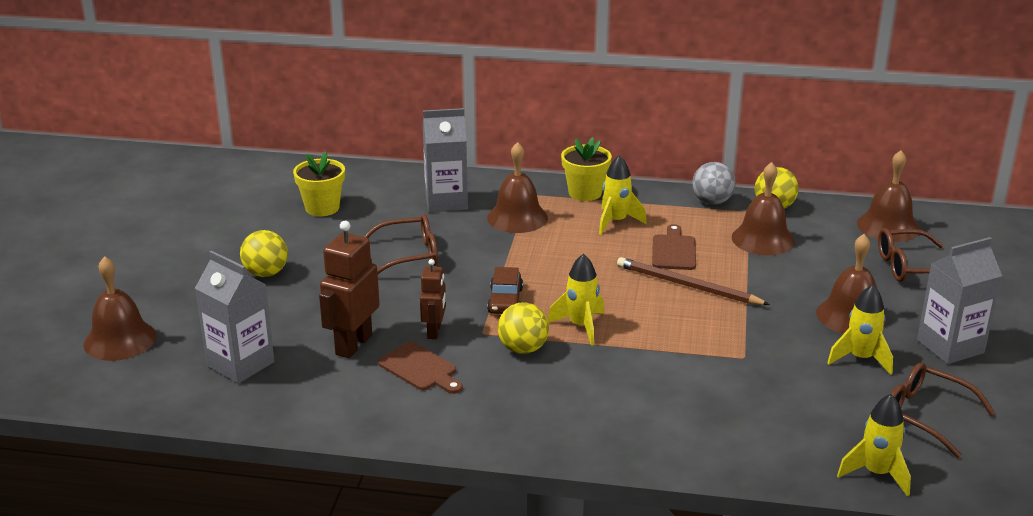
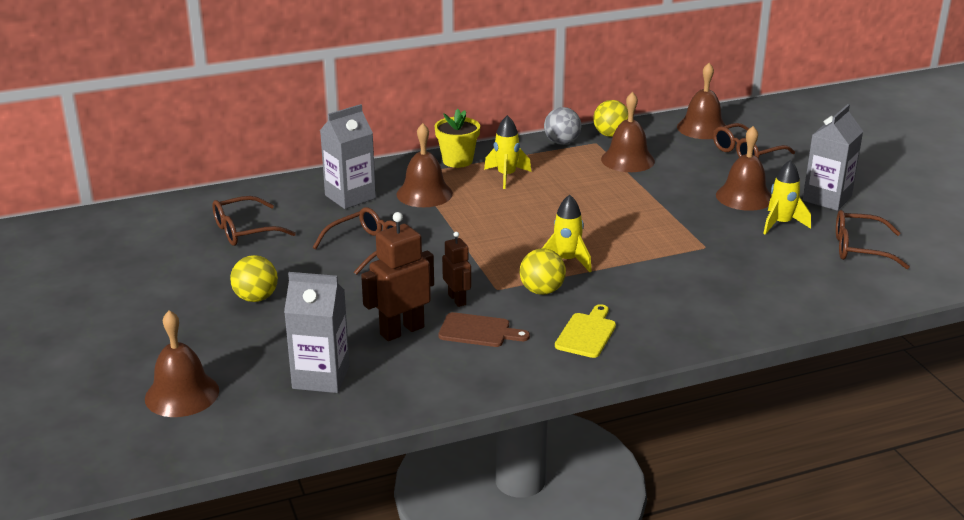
camera: 30 degrees left, 0 degrees up
yellow flower pot [293,151,345,216] -> brown glasses [212,196,296,246]
brown robot [319,221,380,358] -> brown robot turned 60 degrees clockwise [361,212,434,341]
brown car [487,267,523,314] -> none
brown pencil [617,257,770,305] -> none
brown cutting board [652,224,696,270] -> none
yellow rocket [837,394,911,496] -> none
none -> yellow cutting board [555,304,616,358]

